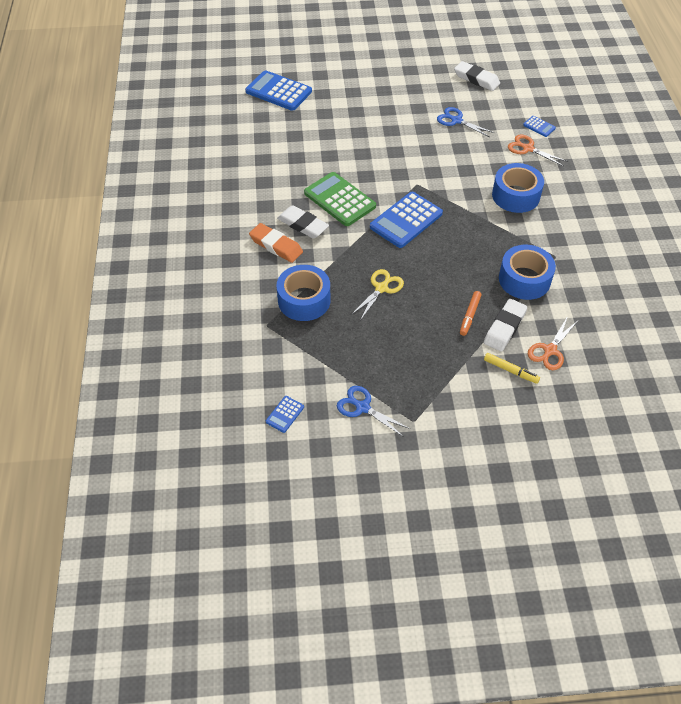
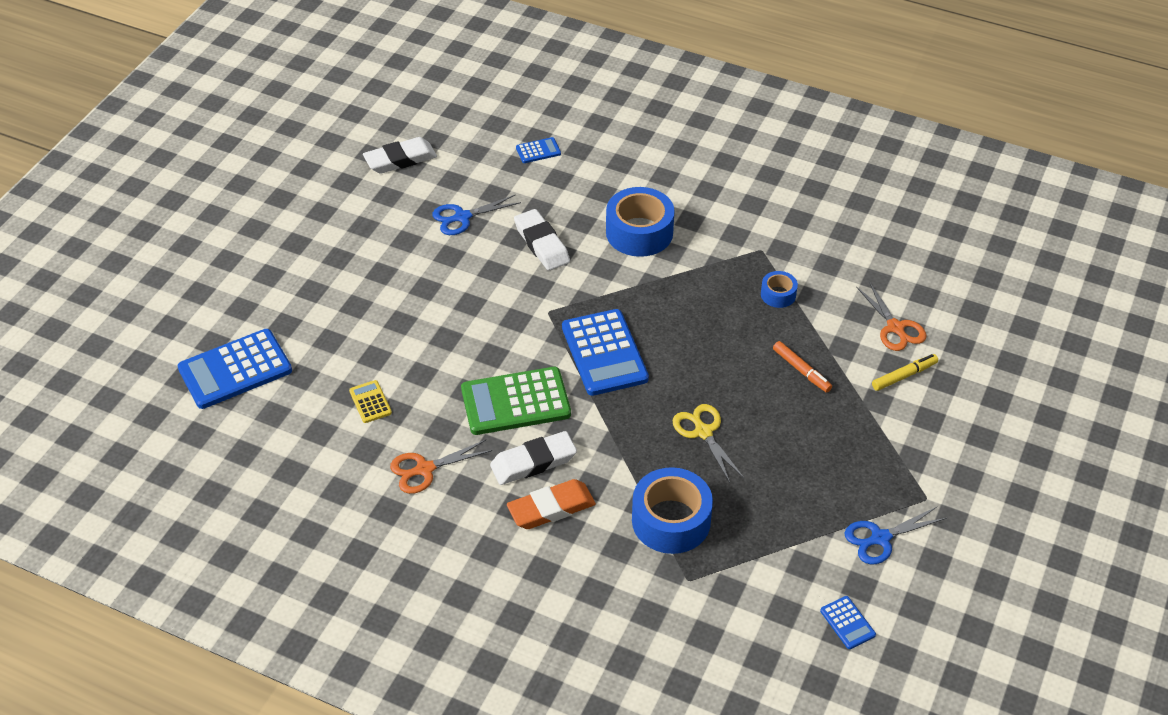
camera: 60 degrees left, 5 degrees down
white eraser [484,299,528,352] -> white eraser moved to [514,209,570,271]
blue tape [499,245,556,300] -> blue tape [761,271,798,308], size x0.51
orange scissors [508,134,568,166] -> orange scissors moved to [390,440,492,494]
none -> yellow calculator [349,380,392,423]

